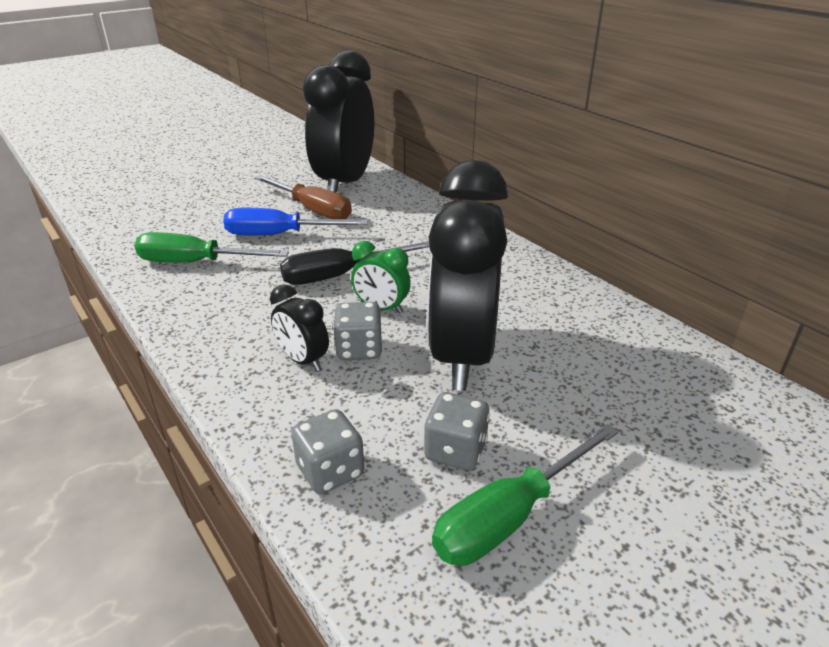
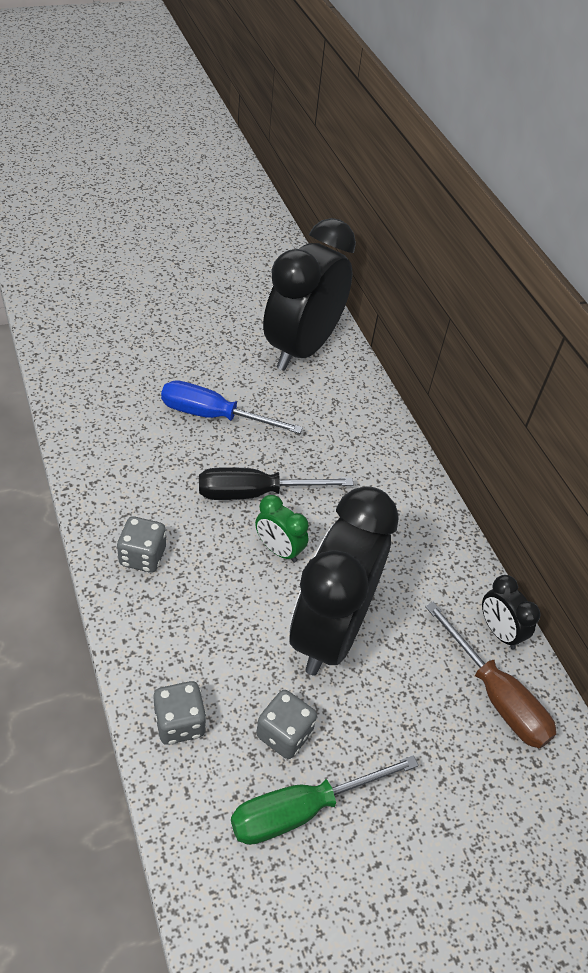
camera: 10 degrees right, 15 degrees up
green screwdriver [134,232,289,262] -> none
brown screwdriver [254,175,352,219] -> brown screwdriver moved to [425,602,557,749]
black clock [270,284,329,371] -> black clock moved to [482,575,541,650]
grey dice [333,302,383,360] -> grey dice moved to [117,516,166,573]

